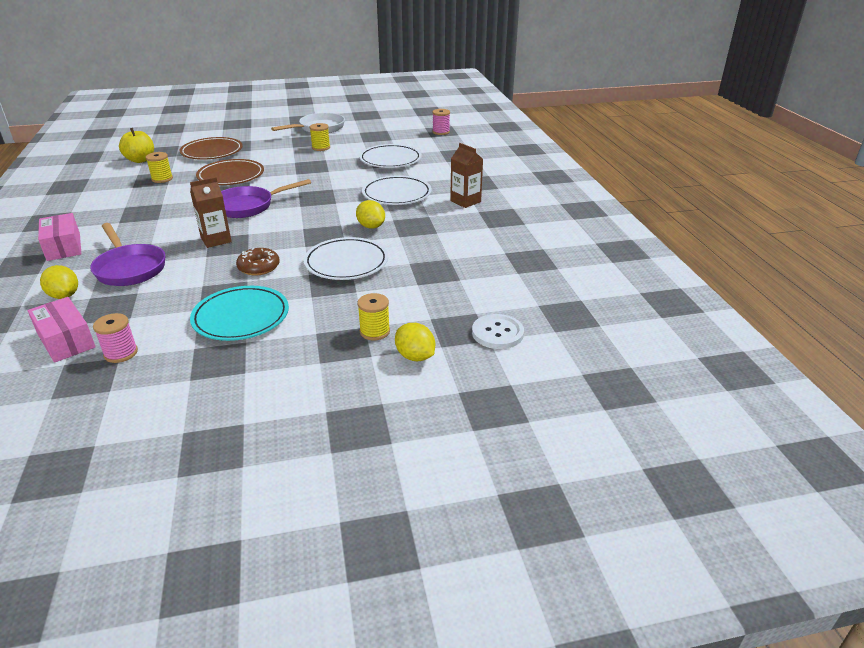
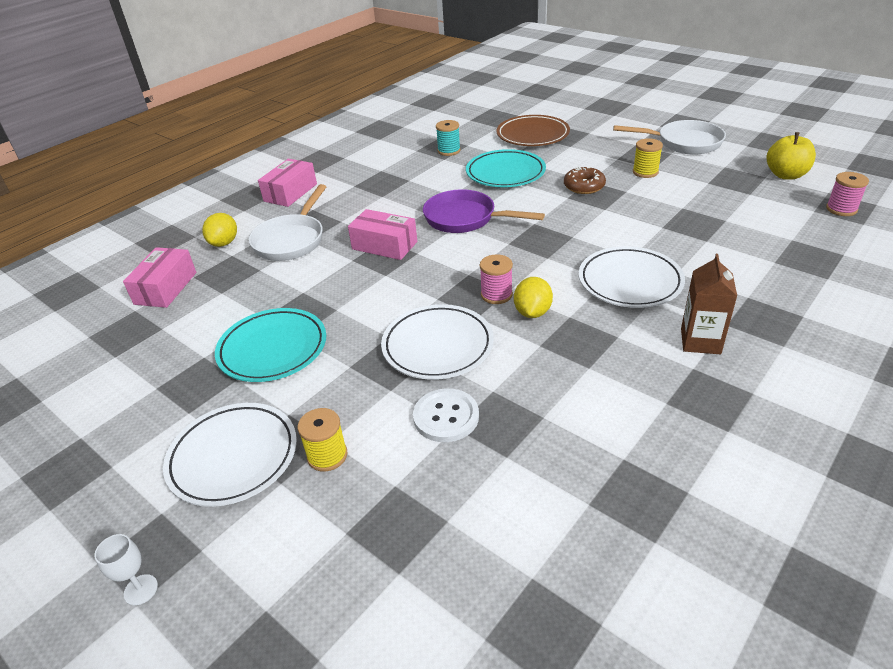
camera: 55 degrees right, 5 degrees up
purple pan [90,223,165,286] -> white pan [249,184,326,261]
pink spool [93,313,138,363] -> pink spool moved to [480,254,513,304]
yellow apple [119,128,154,163] -> yellow apple moved to [767,132,816,180]
yellow spool [146,152,173,183] -> turquoise spool [436,120,461,156]
brown carton [190,177,232,248] -> pink box [348,209,417,260]
brown plate [196,159,264,185] -> turquoise plate [466,149,546,187]
brown donut [236,248,280,276] -> brown donut moved to [564,166,606,194]
white plate [359,144,422,168] -> white plate moved to [163,403,297,507]
yellow lemon [395,323,435,361] -> none
white button [472,314,524,349] -> white button moved to [413,388,479,442]
none -> white goblet [94,534,158,605]

